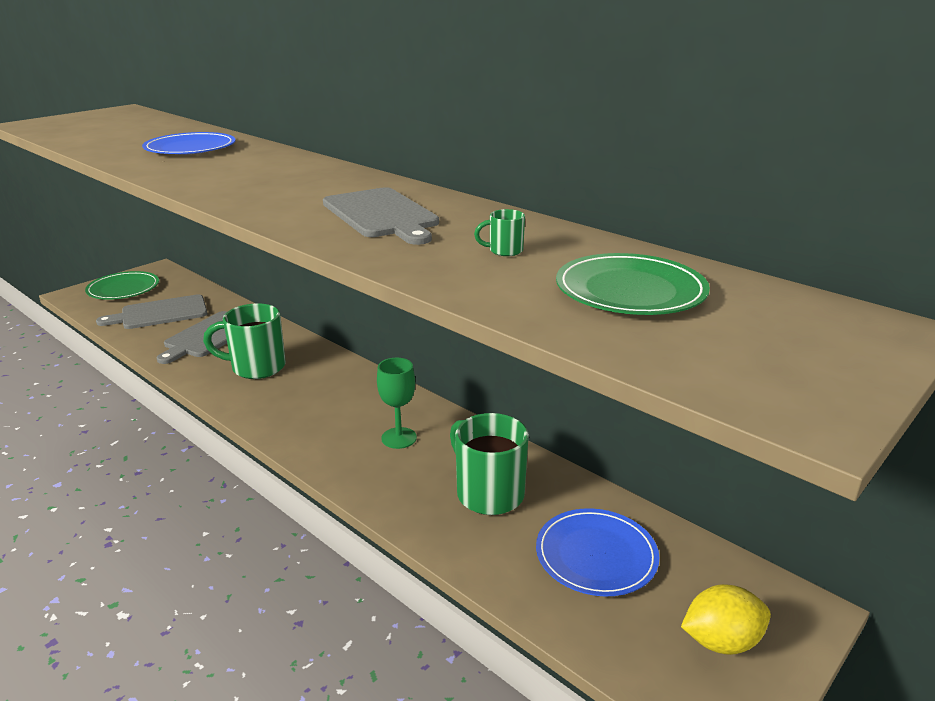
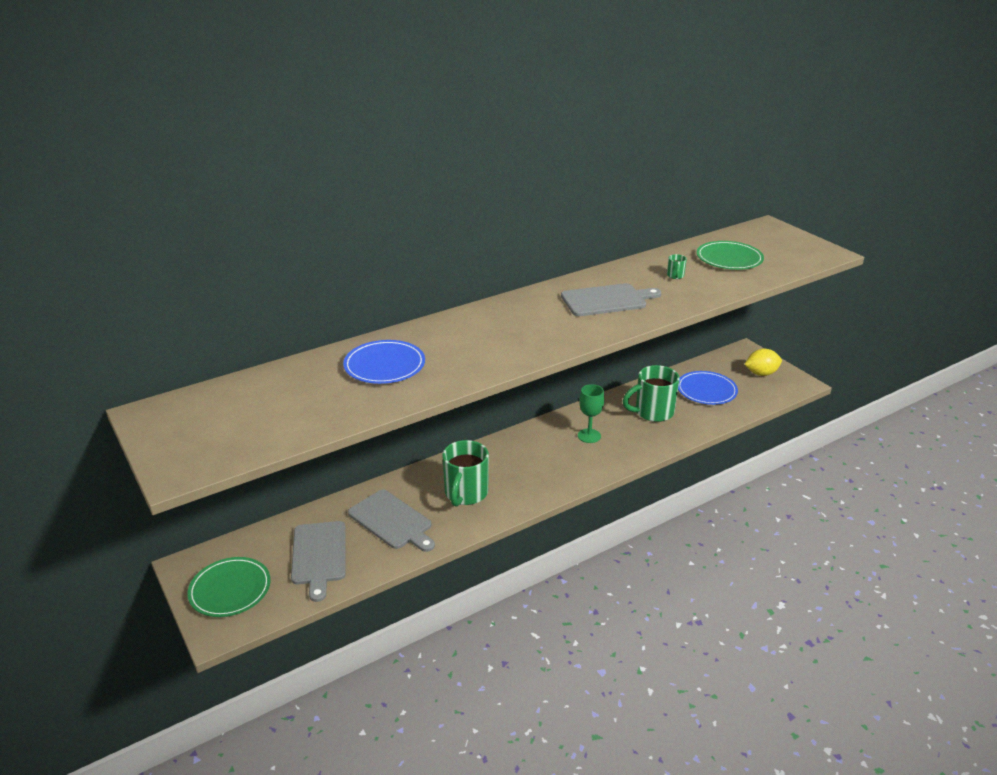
camera: 75 degrees left, 5 degrees up
yellow lemon [681,584,771,655] -> yellow lemon turned 75 degrees clockwise [744,349,782,376]

